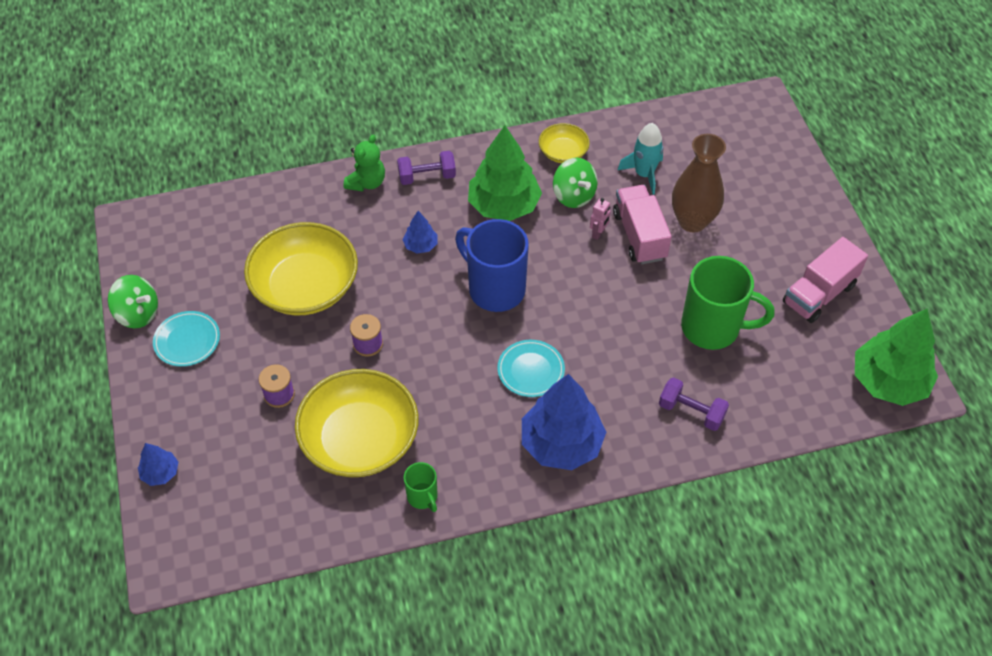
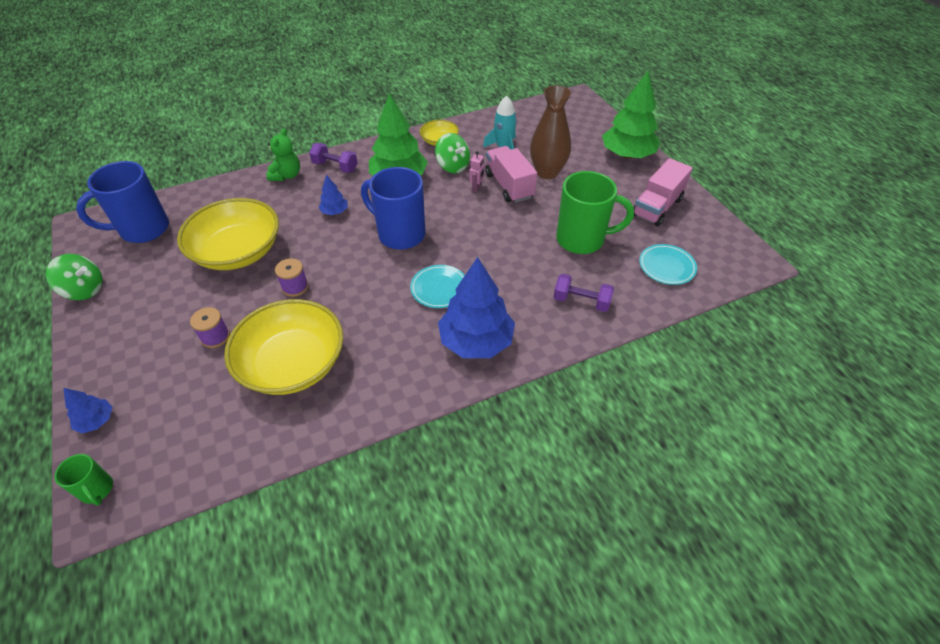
camera: 10 degrees left, 5 degrees down
turquoise plate [153,311,220,367] -> turquoise plate moved to [639,244,697,285]
purple dumbbell [397,151,456,185] -> purple dumbbell turned 45 degrees clockwise [309,143,358,173]
green mug [404,462,438,512] -> green mug moved to [54,454,113,505]
green tree [855,309,938,406] -> green tree moved to [602,71,660,159]
none -> blue mug [76,161,169,243]

